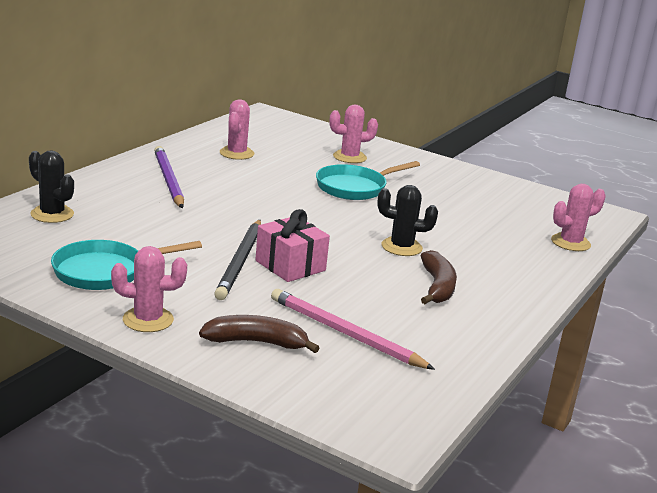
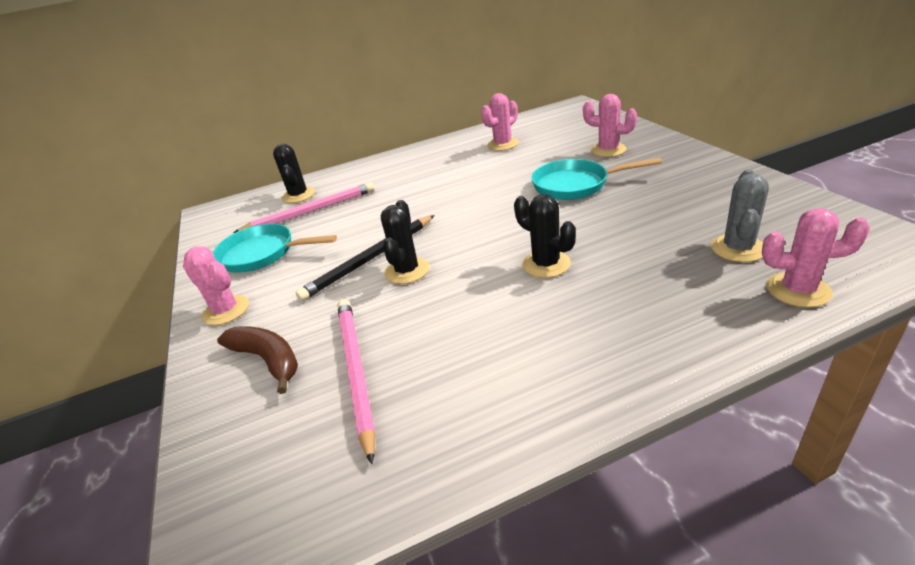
camera: 45 degrees right, 10 degrees up
purple pencil [154,146,184,208] -> none
pink gift [255,209,330,282] -> black cactus [381,200,429,284]
brown banana [420,250,457,304] -> none
none -> pink pencil [233,183,374,233]
none -> grey cactus [711,169,769,262]

